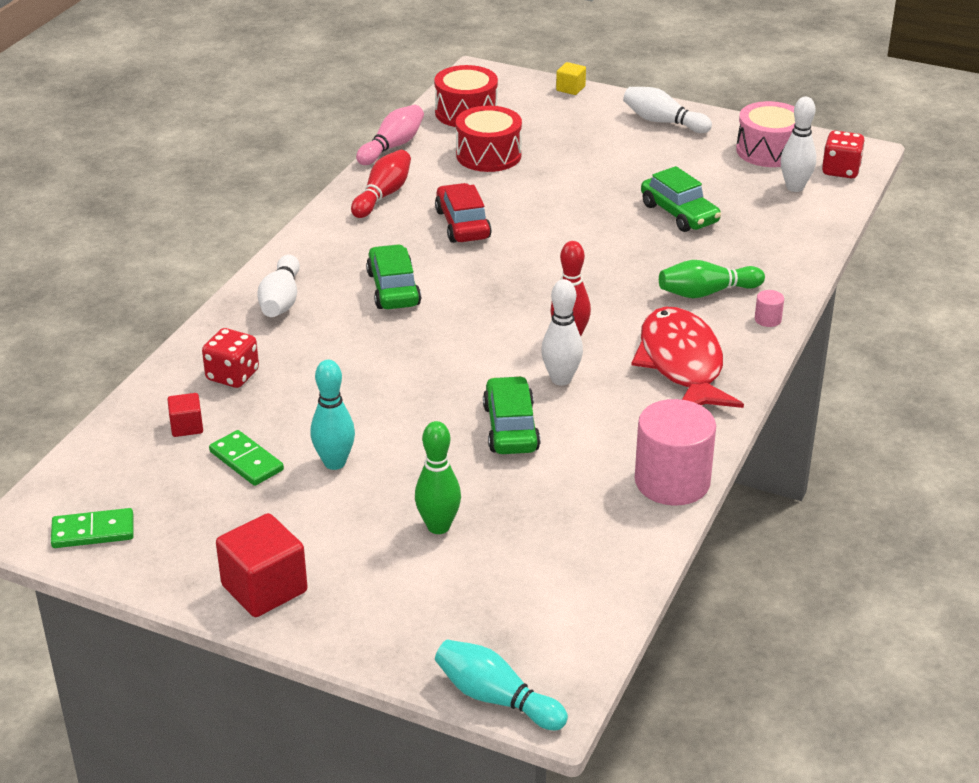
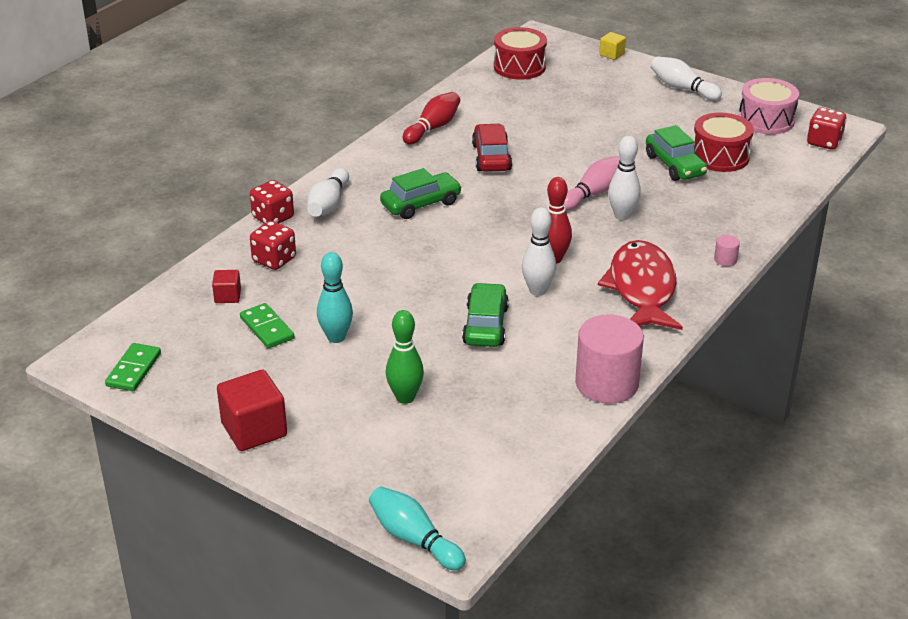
camera: 10 degrees right, 0 degrees up
green domino [51,508,134,548] -> green domino turned 75 degrees counterclockwise [105,343,161,391]
pink bowling pin [356,105,424,165] -> pink bowling pin moved to [564,156,620,210]
green car [366,244,421,309] -> green car turned 60 degrees clockwise [380,168,462,219]
red drum [456,106,522,172] -> red drum moved to [693,113,754,172]
green bowling pin [659,260,765,298] -> none
white bowling pin [781,97,816,192] -> white bowling pin moved to [608,136,641,220]
none -> red dice [250,180,294,224]

